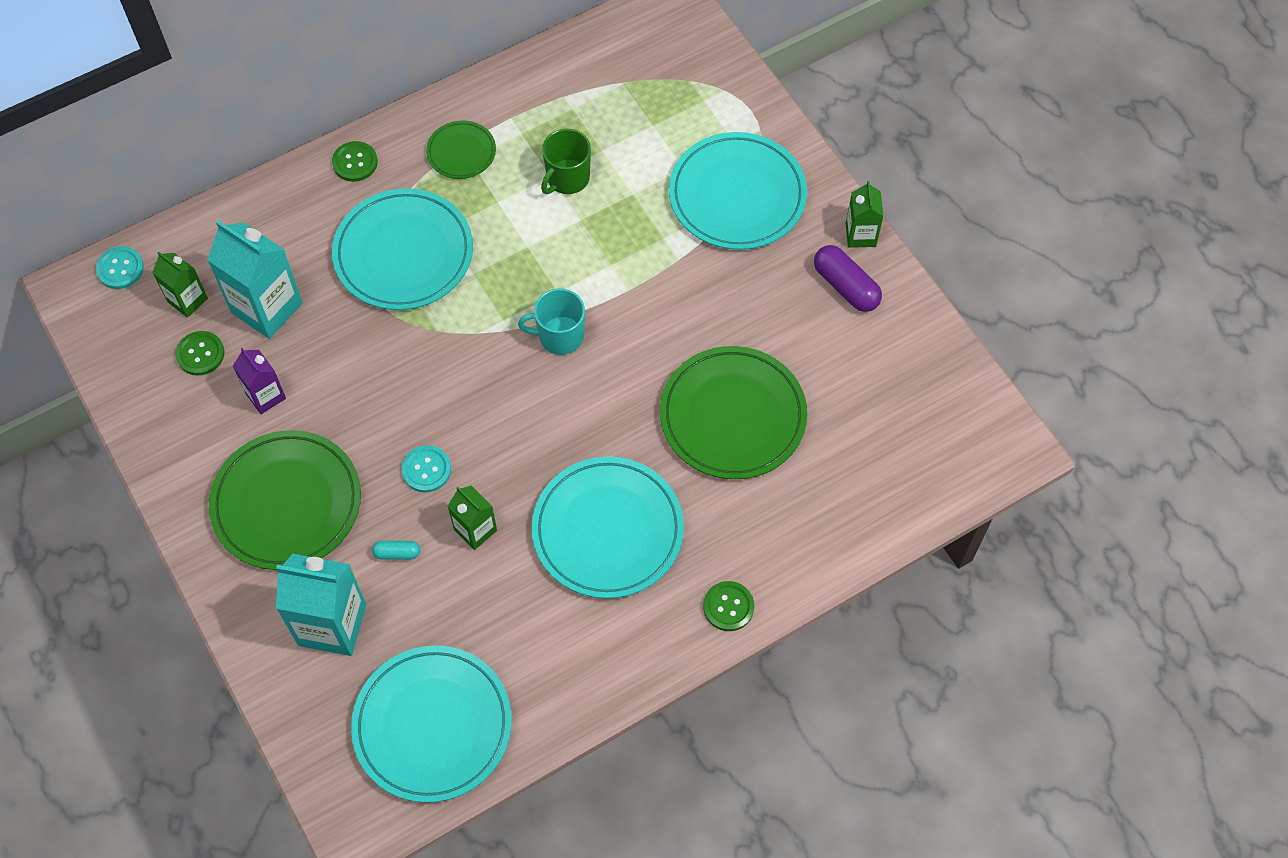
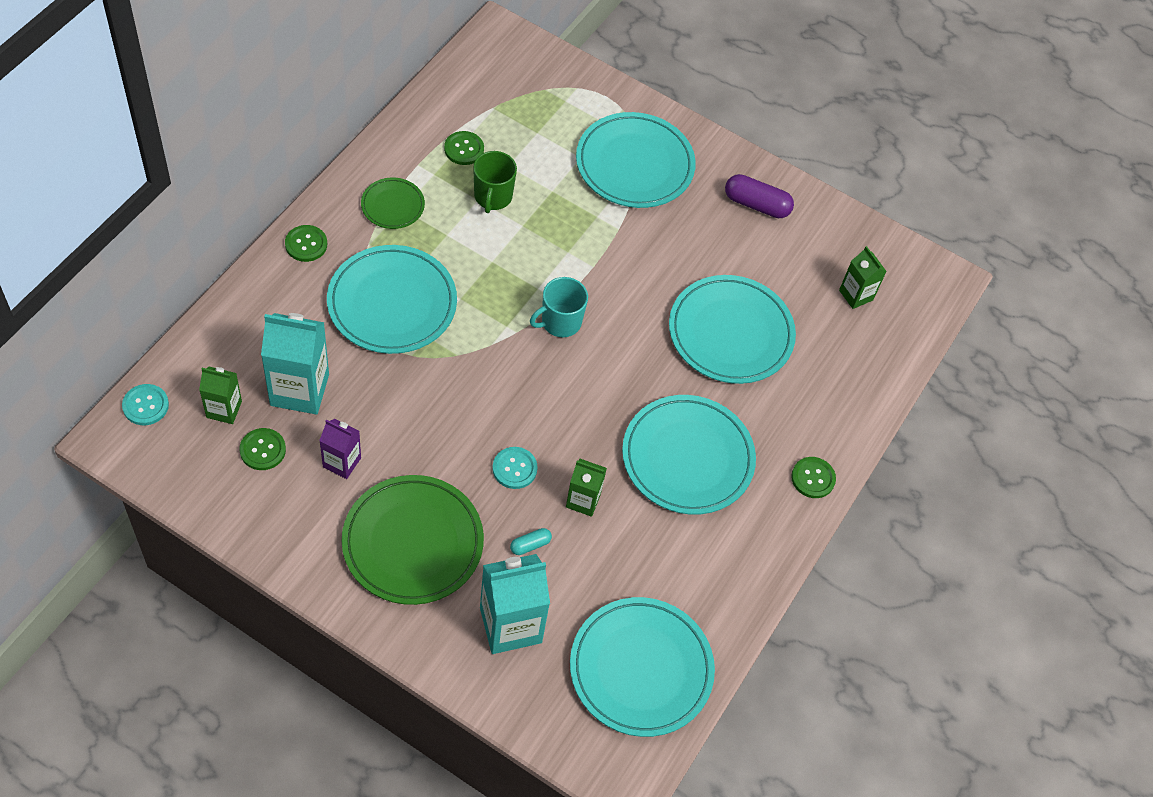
camera: 35 degrees left, 5 degrees down
green plate [660,346,807,479] -> turquoise plate [669,275,796,384]
green carton [846,181,884,248] -> green carton moved to [839,246,887,309]
none -> green button [444,131,484,165]

